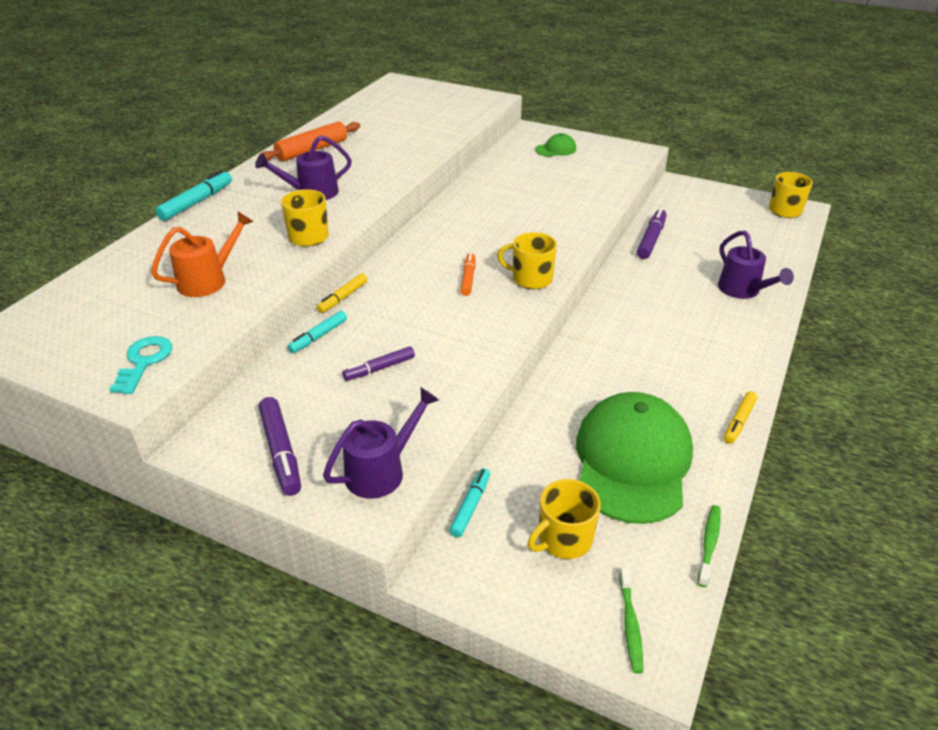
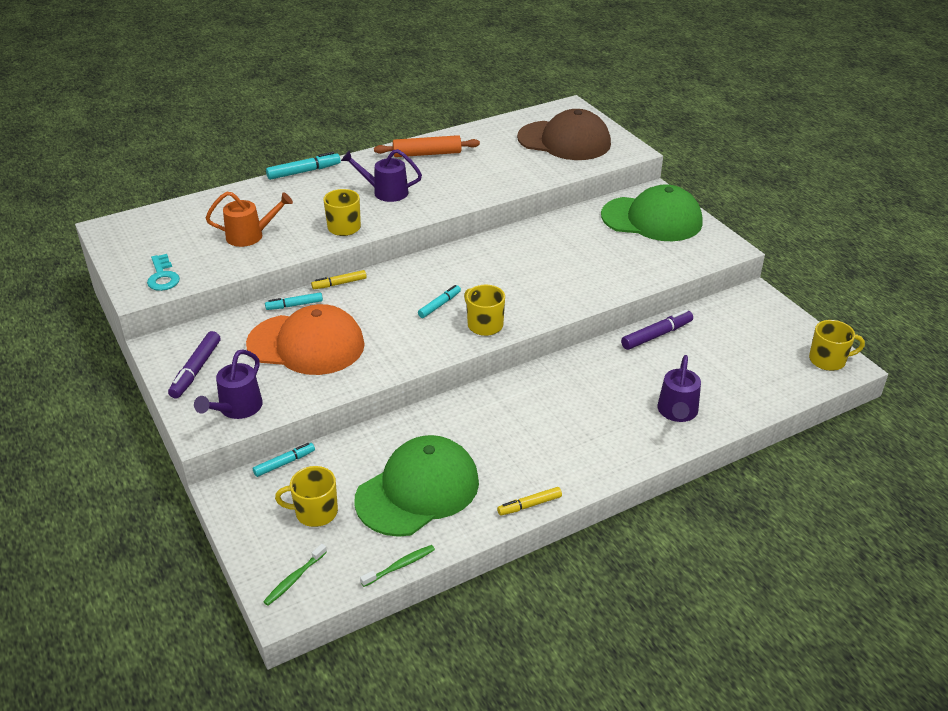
camera: 35 degrees right, 0 degrees up
turquoise key [109,336,172,394] -> turquoise key turned 120 degrees clockwise [147,254,180,291]
purple watering can [323,388,439,499] -> purple watering can turned 120 degrees clockwise [194,349,263,419]
purple marker [342,346,415,381] -> orange cap [246,304,365,375]
orange marker [460,253,475,296] -> turquoise marker [418,285,461,318]
green cap [535,133,576,157] -> green cap [601,184,703,241], size x2.34
none -> brown cap [517,109,611,160]

